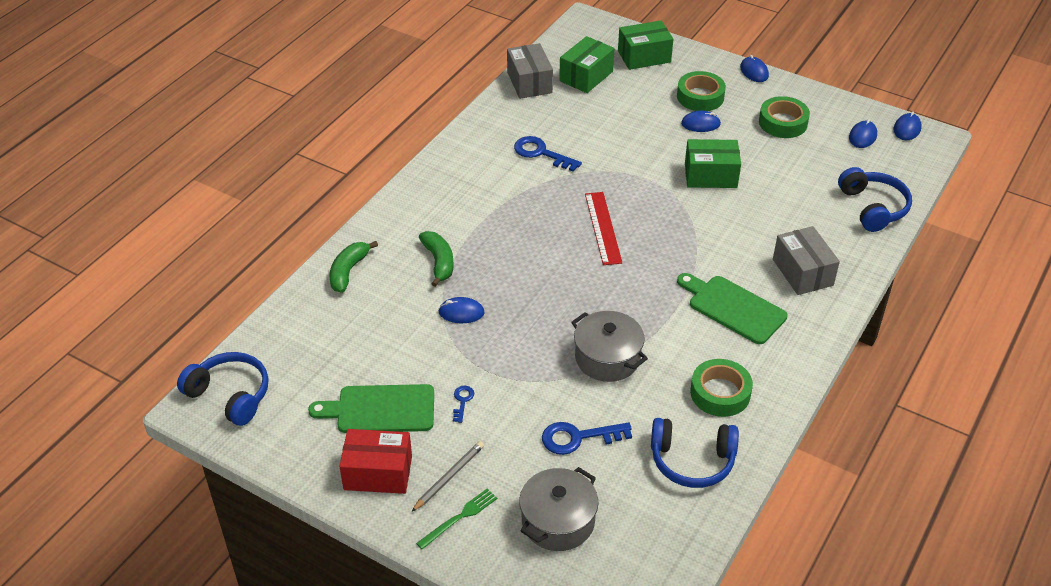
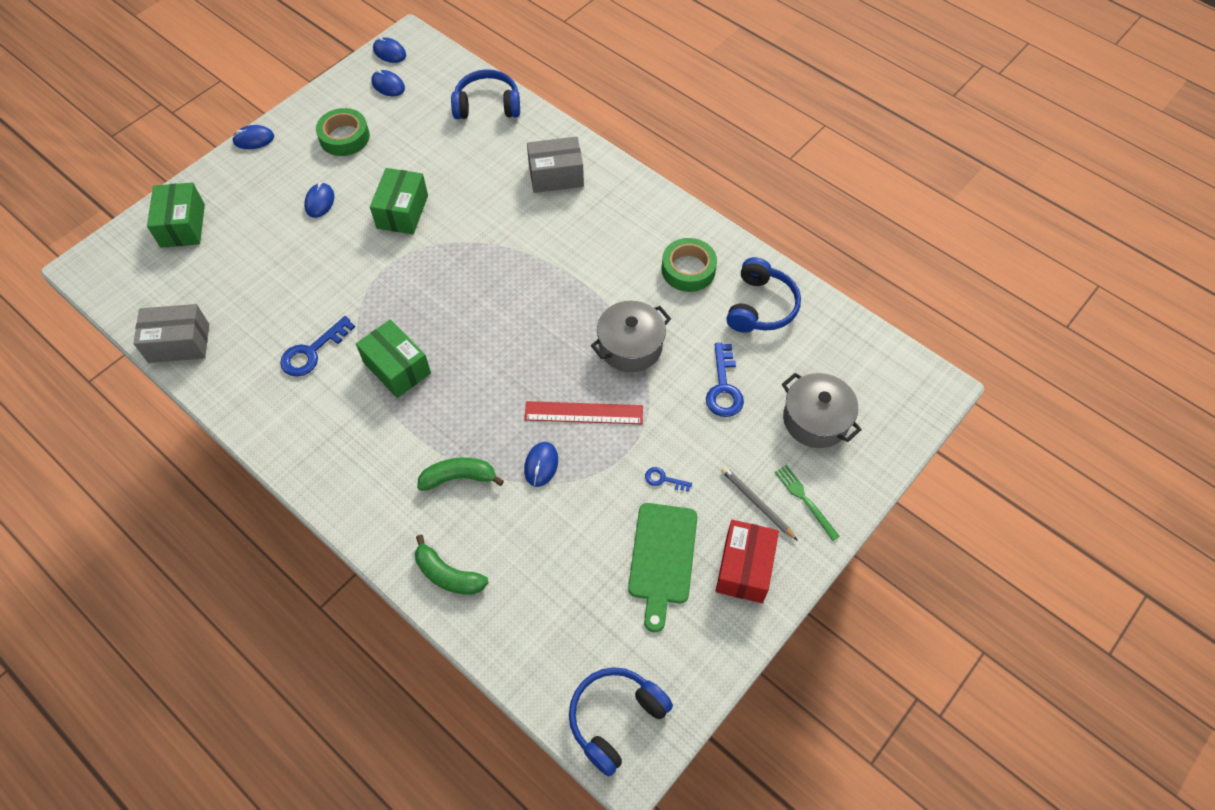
camera: 80 degrees left, 15 degrees up
green box [559,36,615,93] -> green box moved to [356,319,431,398]
red ruler [585,192,622,265] -> red ruler moved to [524,401,643,424]
green tape [677,71,726,111] -> none
green cutting board [677,273,788,344] -> none

